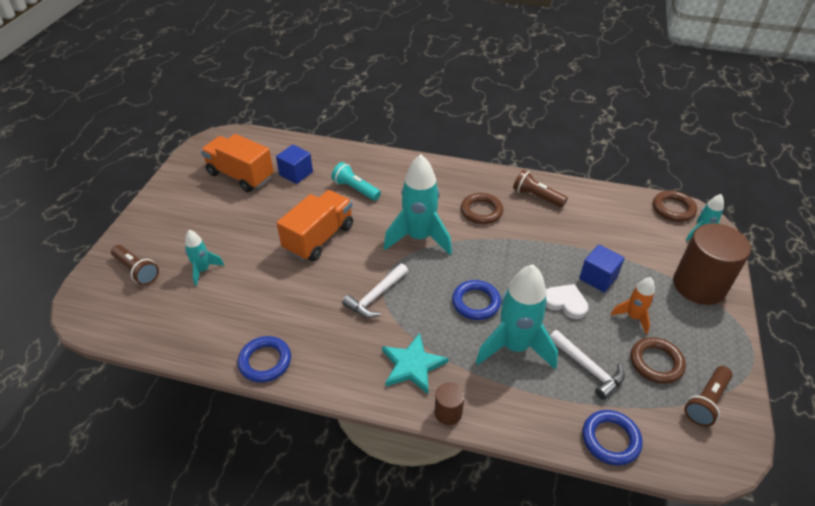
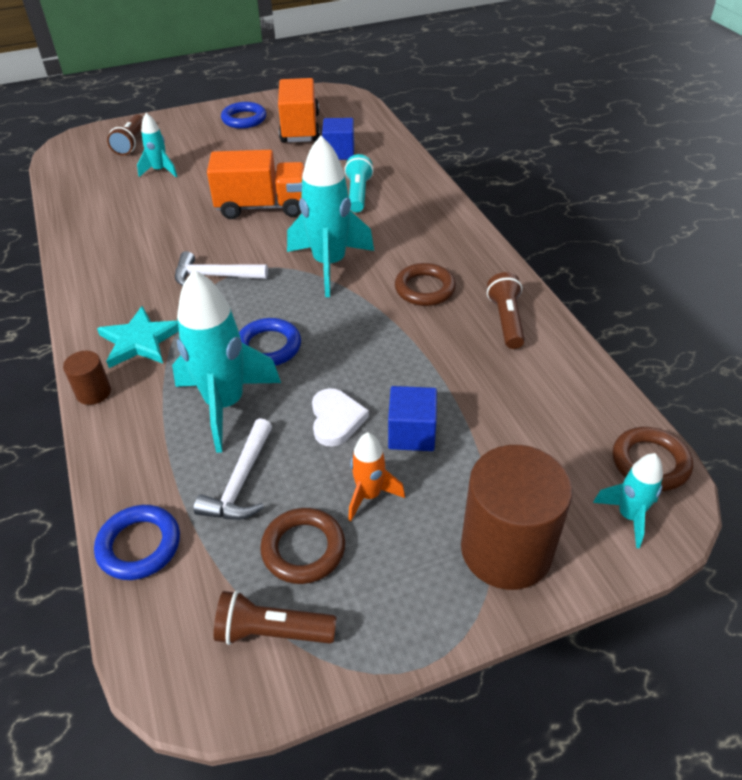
camera: 55 degrees right, 0 degrees up
blue ring [238,336,291,383] -> blue ring moved to [221,102,266,129]

